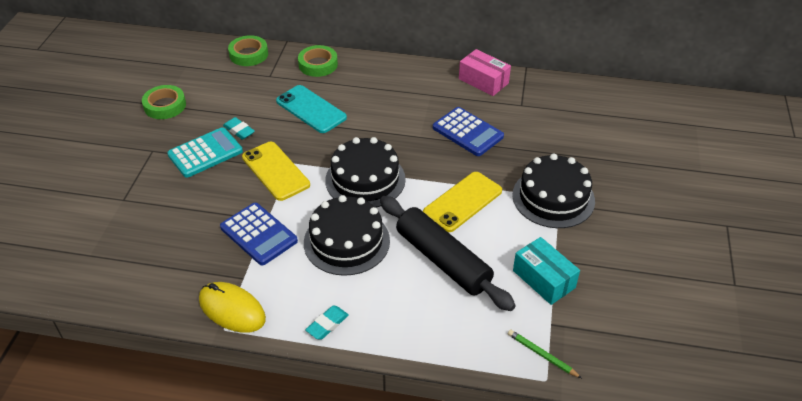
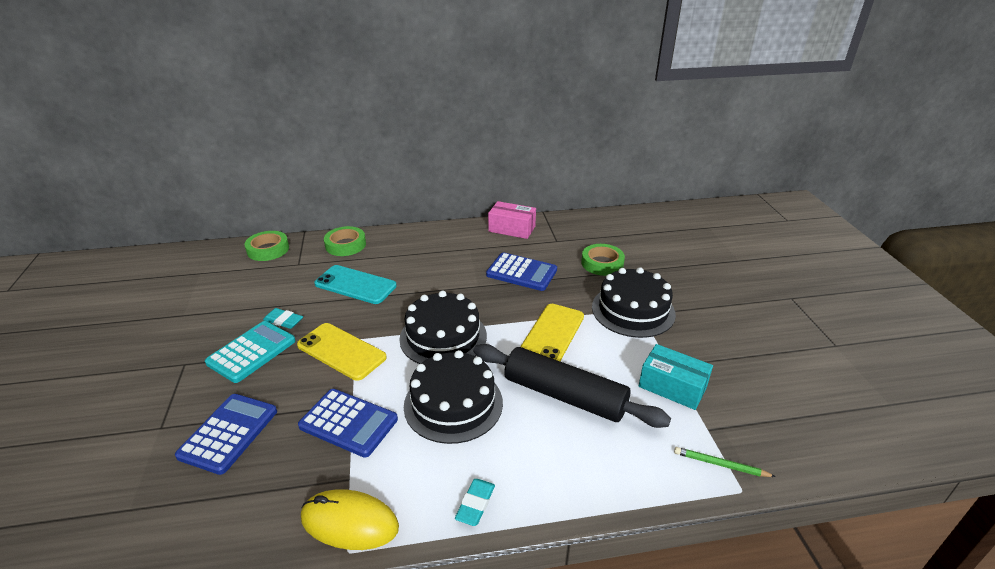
camera: 20 degrees left, 10 degrees down
green tape [142,85,186,119] -> green tape moved to [581,244,625,276]
none -> blue calculator [175,394,277,475]

